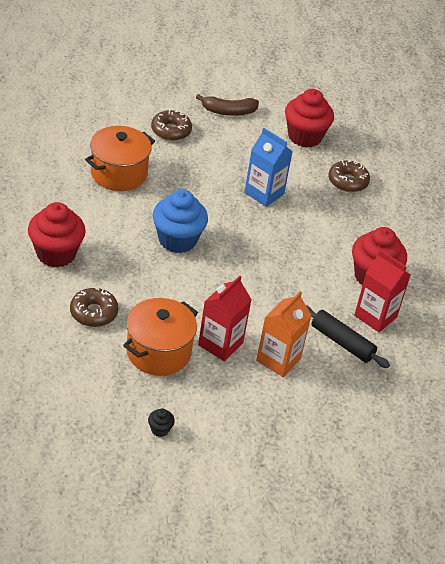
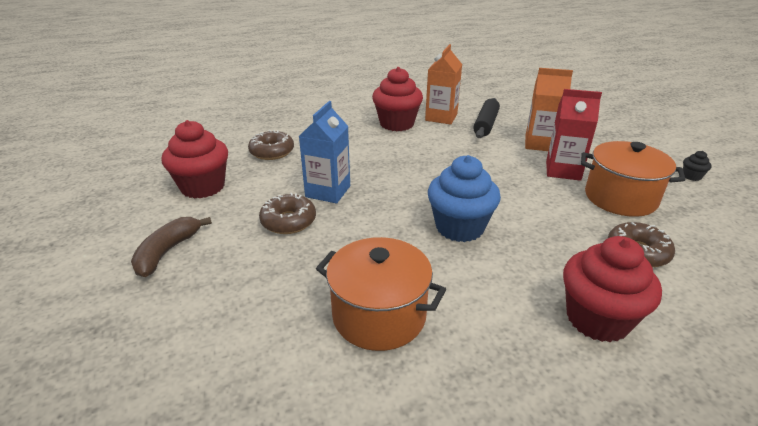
camera: 105 degrees left, 10 degrees down
brown donut [151,109,192,141] -> brown donut moved to [259,193,316,234]
brown banana [196,94,259,116] -> brown banana turned 135 degrees counterclockwise [131,217,212,277]
red carton [354,249,411,332] -> orange carton [425,44,462,125]

